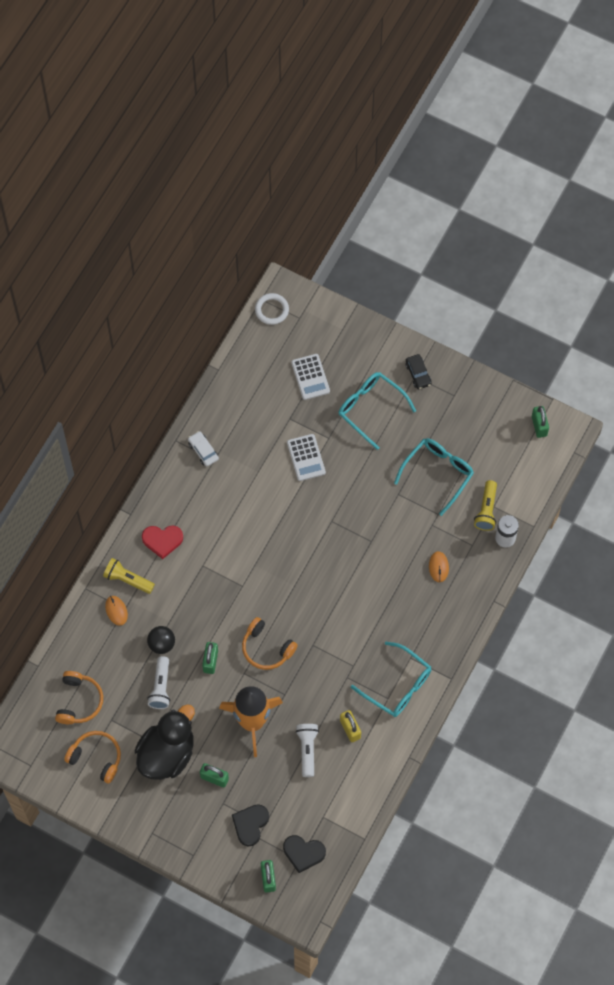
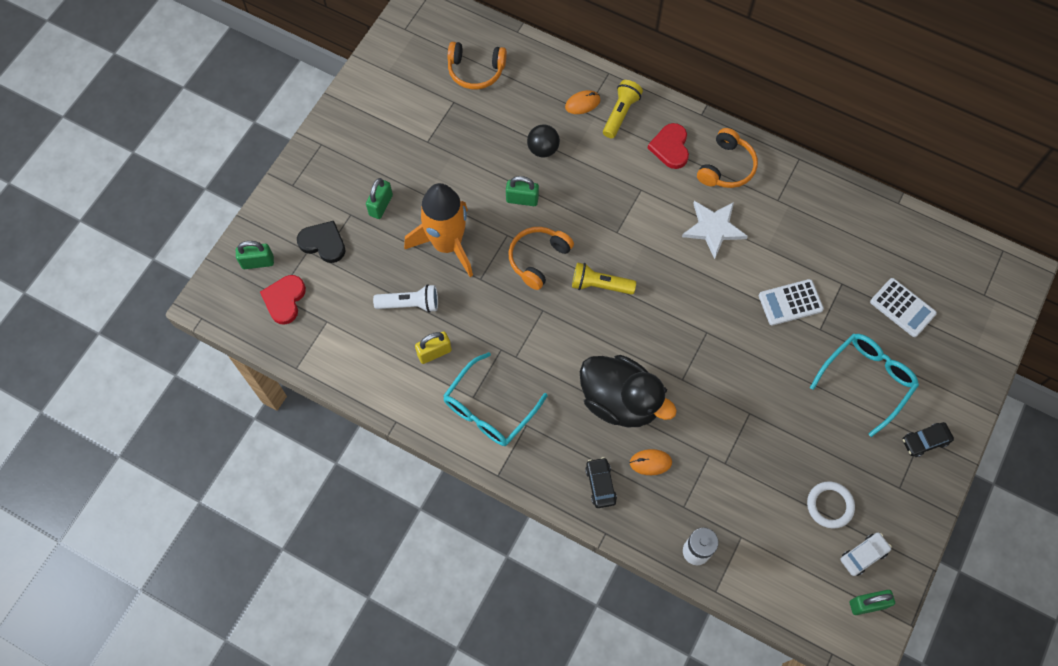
camera: 90 degrees right, 0 degrees up
orange headphones [64,731,121,783] -> orange headphones moved to [697,128,758,188]
black duck [135,704,195,780] -> black duck moved to [580,355,677,427]
white flashlight [147,656,170,709] -> none
white car [188,431,219,467] -> white car moved to [841,533,892,576]
white ring [255,293,289,325] -> white ring moved to [807,481,855,529]
black heart [283,835,326,873] -> red heart [260,275,306,324]
white calculator [291,354,330,400] -> white calculator turned 120 degrees counterclockwise [870,278,937,337]
turquoise glasses [394,438,474,516] -> none
yellow flashlight [474,480,497,531] -> yellow flashlight moved to [572,262,636,295]
none -> black car [585,457,617,508]
none -> white star [682,201,748,259]

